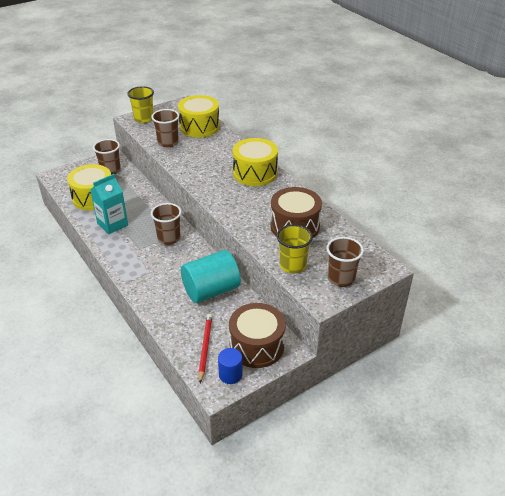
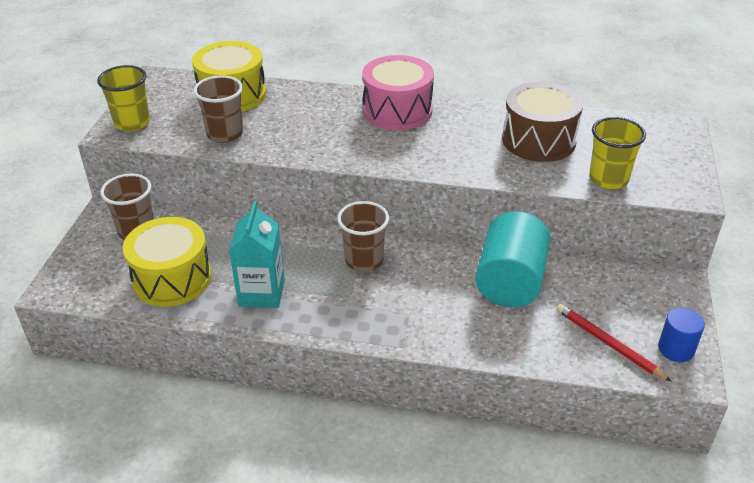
camera: 45 degrees left, 0 degrees up
brown drum [229,303,285,368] -> none
yellow drum [233,138,278,186] -> pink drum [362,55,434,130]
brown cup [327,237,364,287] -> none

